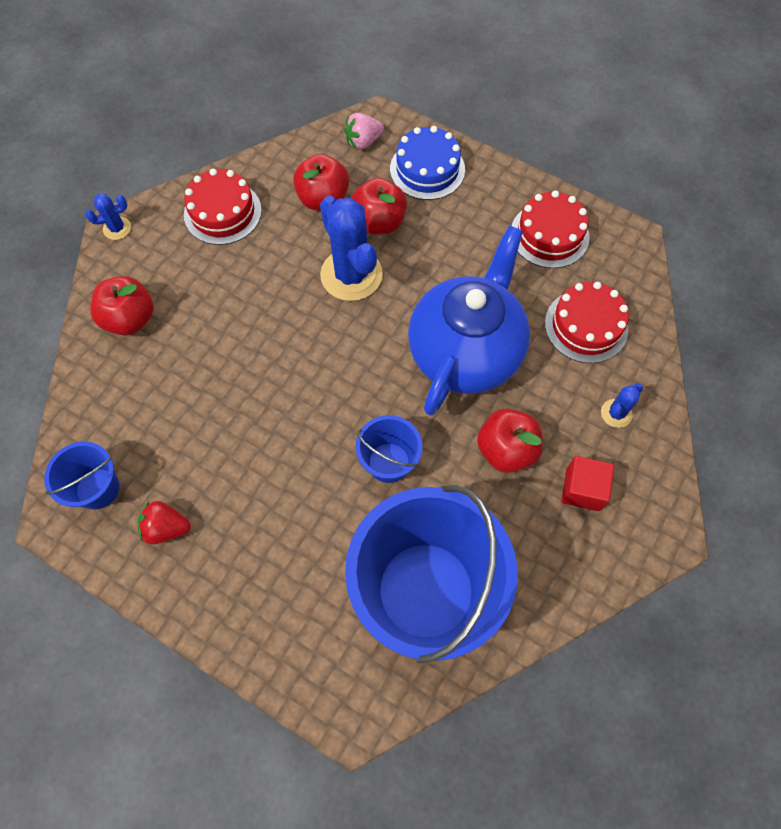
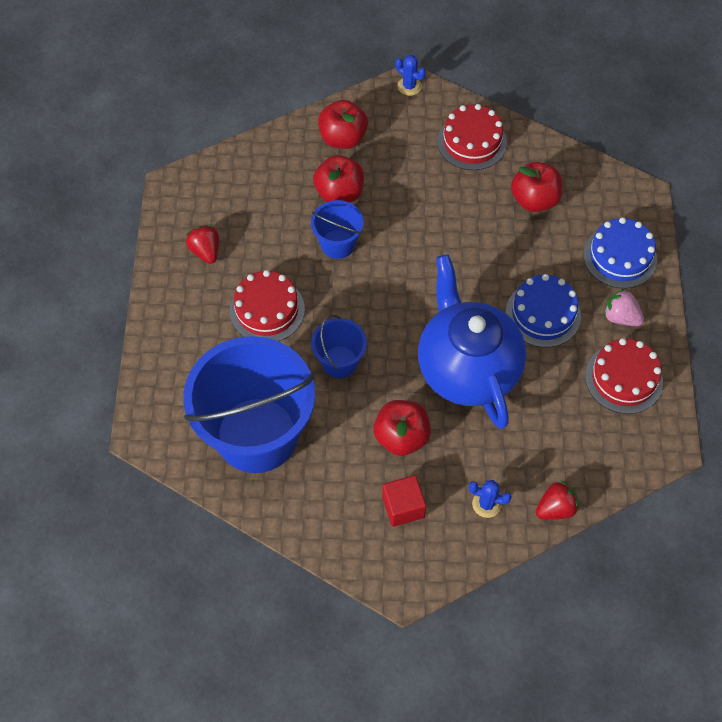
camera: 60 degrees right, 5 degrees down
blue bucket [44,442,120,509] -> blue bucket moved to [311,200,364,259]
blue cactus [320,196,383,301] -> none
pink strawberry [344,113,384,149] -> pink strawberry moved to [603,289,644,326]
red apple [351,178,407,235] -> red apple moved to [313,155,364,203]
blue teapot [408,225,530,416] -> blue teapot turned 105 degrees counterclockwise [418,254,526,429]
red cake [545,282,629,363] -> red cake moved to [230,270,305,341]
none -> blue cake [506,274,581,347]
none -> red strawberry [536,480,579,520]

